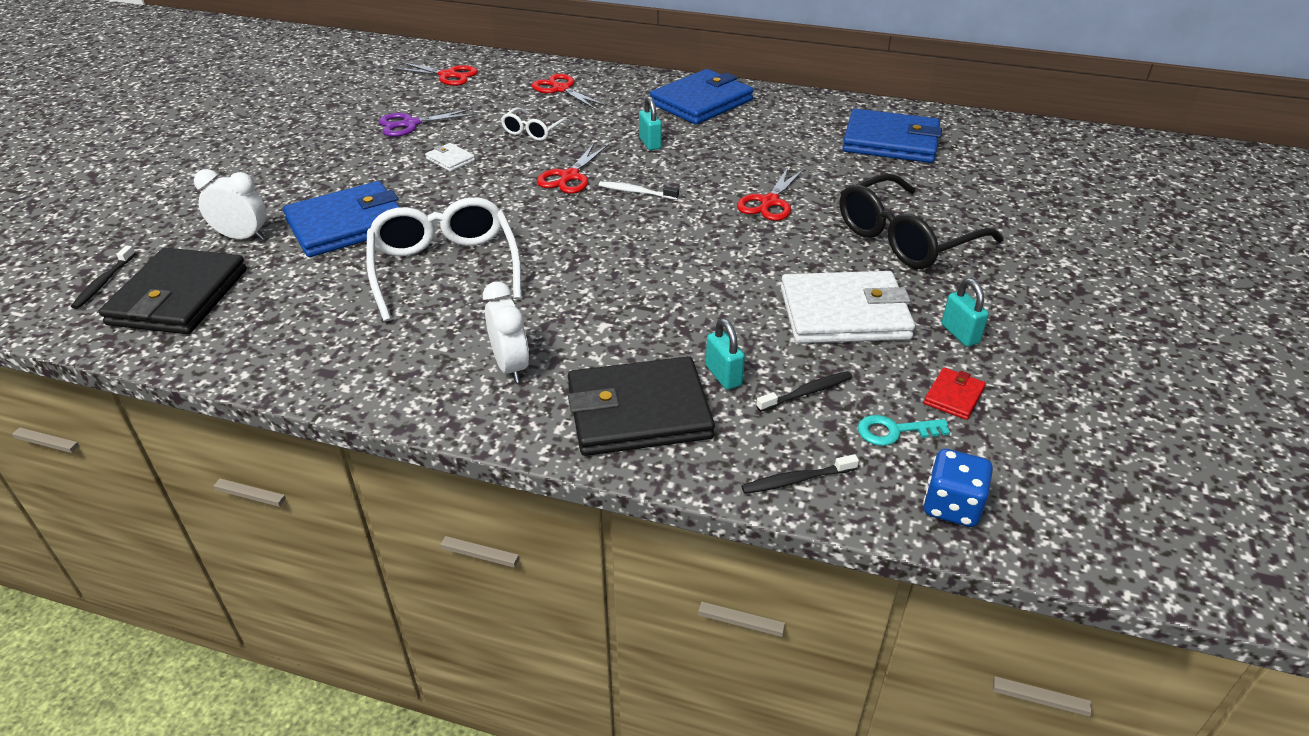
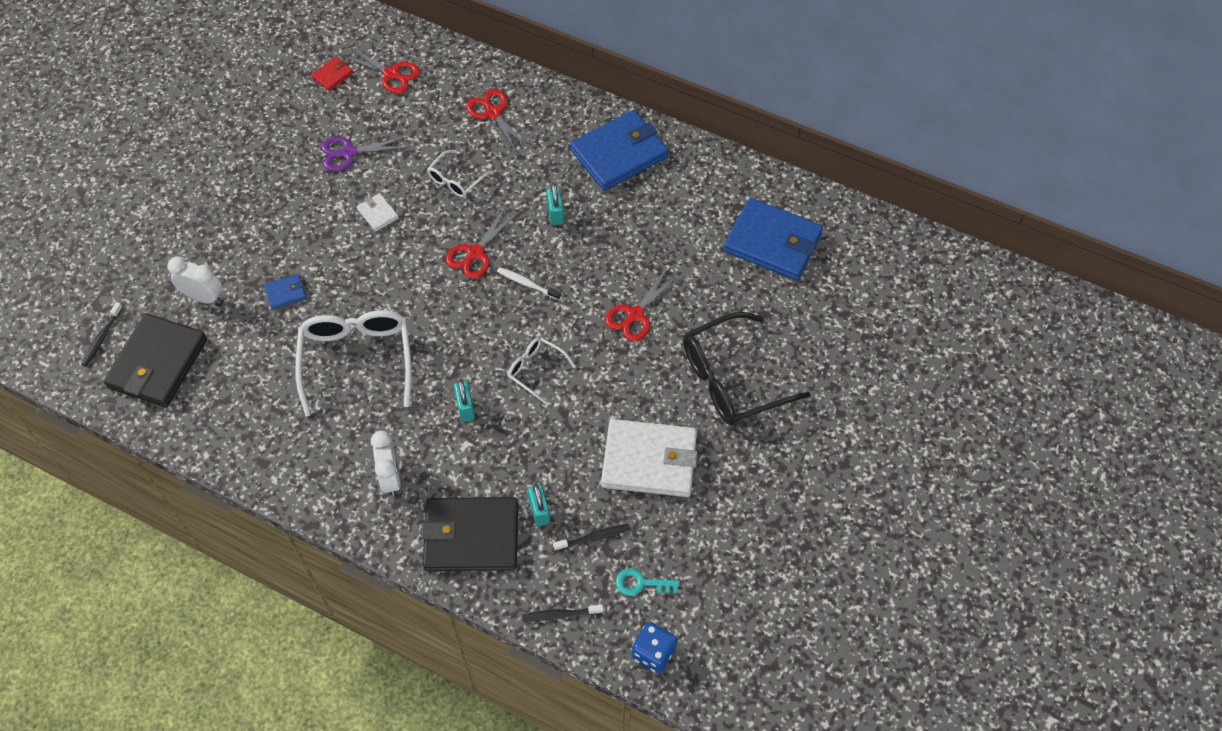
camera: 10 degrees right, 20 degrees up
blue wallet [283,181,400,257] -> blue wallet [264,274,307,310], size x0.43
red wallet [924,368,986,420] -> red wallet moved to [311,57,353,91]
turquoise padlock [942,278,989,347] -> turquoise padlock moved to [454,379,475,422]
none -> white glasses [508,337,576,404]

